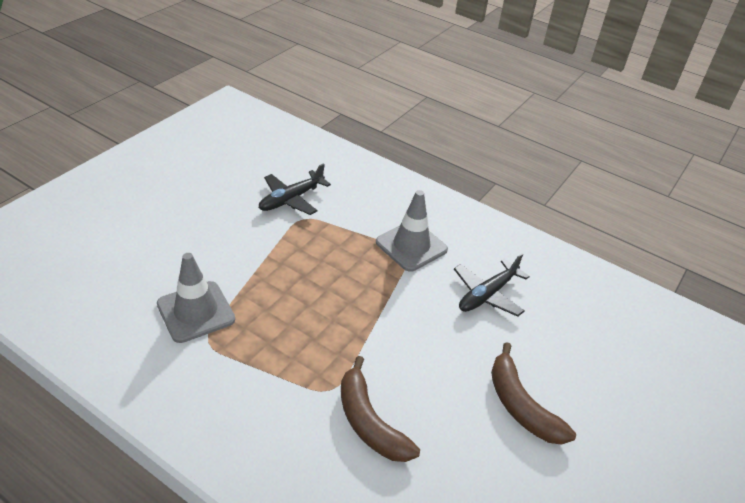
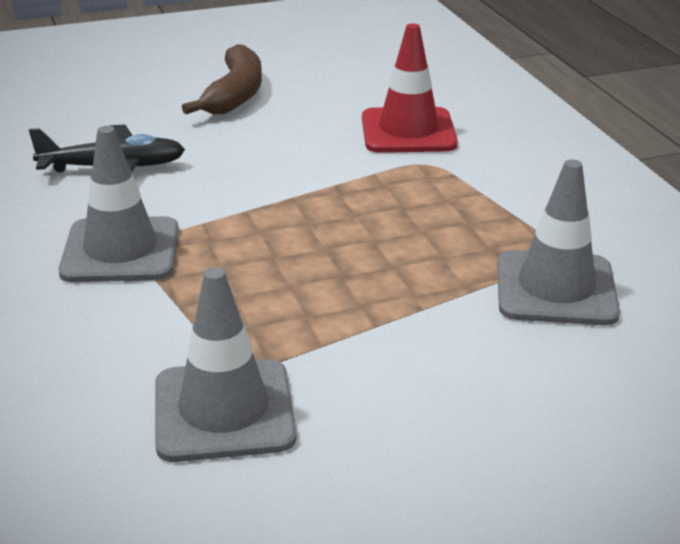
camera: 140 degrees left, 10 degrees down
black plane [259,163,331,215] -> grey traffic cone [155,267,296,462]
brown banana [341,356,420,462] -> red traffic cone [362,23,458,153]

